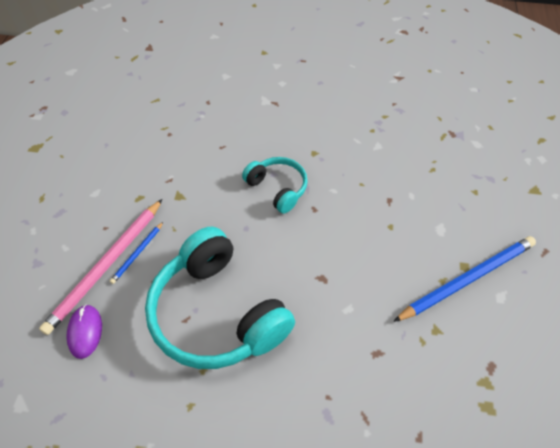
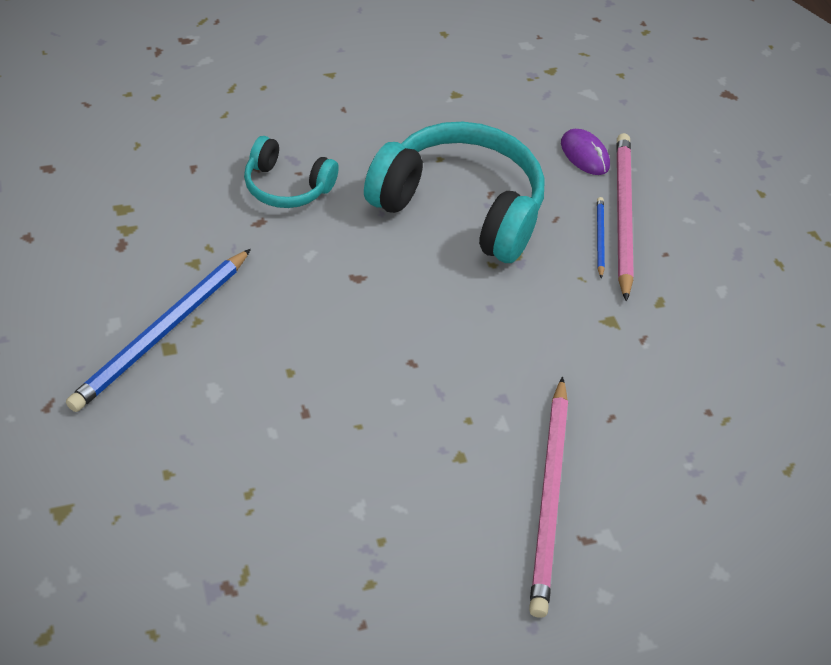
camera: 150 degrees right, 5 degrees down
turquoise headphones [242,157,308,214] -> turquoise headphones moved to [244,136,339,208]
none -> pink pencil [529,377,568,618]

